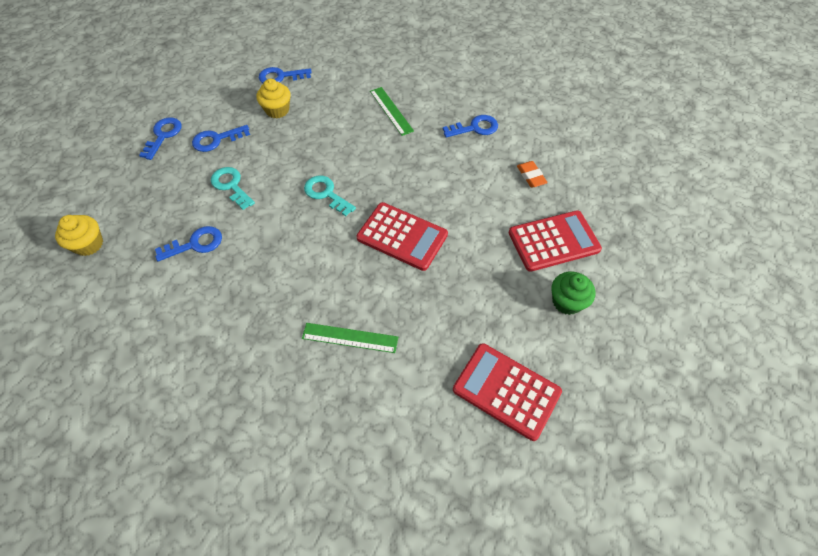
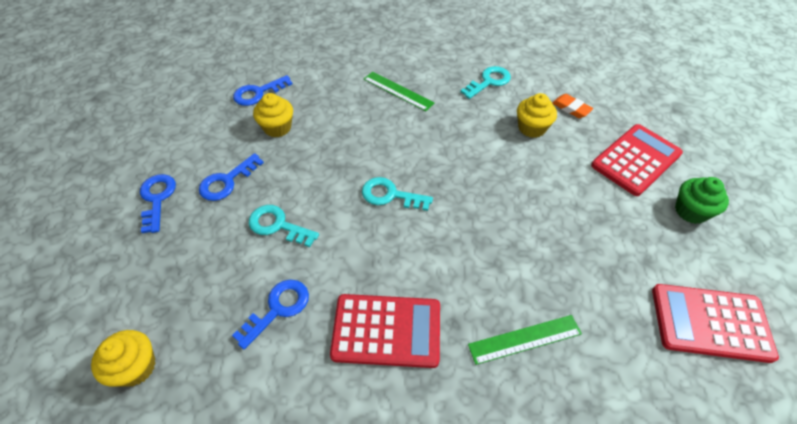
camera: 25 degrees left, 5 degrees down
red calculator [356,202,448,271] -> red calculator moved to [330,294,440,368]
blue key [443,115,498,138] -> turquoise key [460,66,511,99]
none -> yellow cupcake [517,93,557,138]

